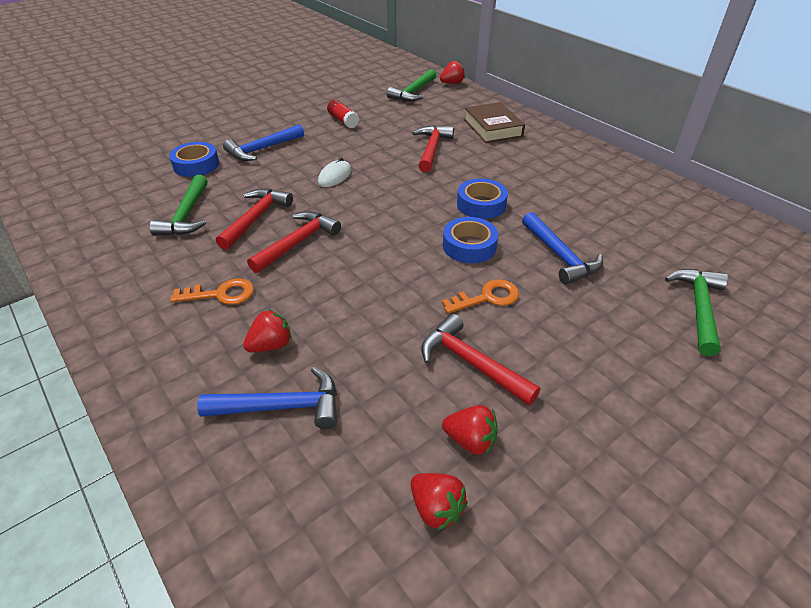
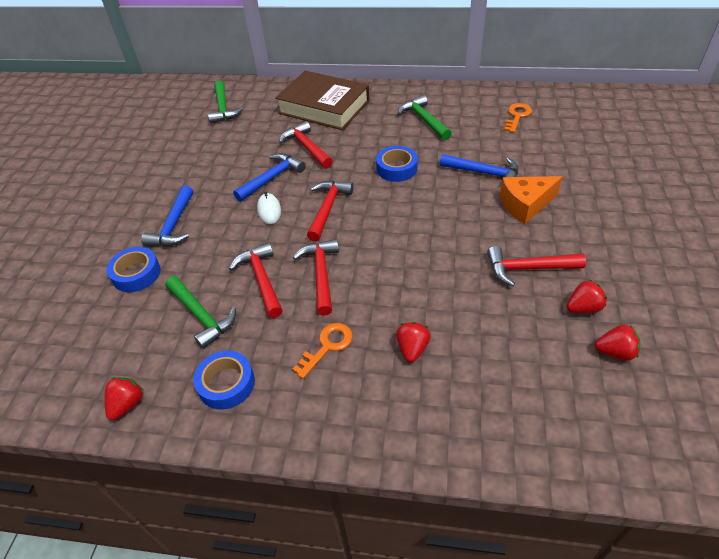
camera: 40 degrees left, 5 degrees up
blue hammer [197,367,337,429] -> blue hammer moved to [233,153,306,202]
red glue stick [327,99,359,128] -> none
red strawberry [440,61,465,84] -> red strawberry moved to [104,377,144,420]
orange key [442,279,519,314] -> orange key moved to [504,103,532,133]
blue tape [443,217,498,263] -> blue tape moved to [193,350,255,410]
brown book [464,102,525,143] -> brown book [275,71,370,130], size x1.56
green hammer [665,269,728,356] -> green hammer moved to [398,95,452,140]
none -> red hammer [307,181,353,241]
none -> orange cheese [500,176,563,224]

